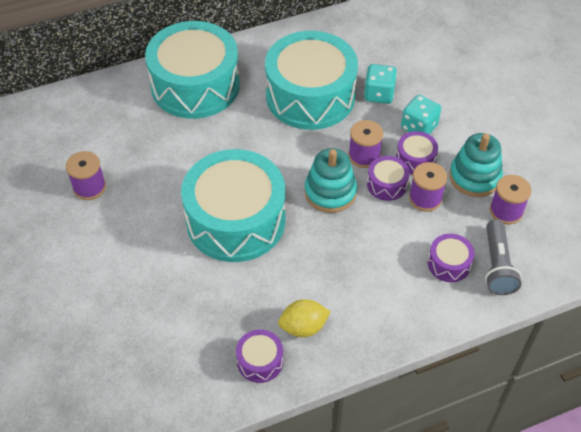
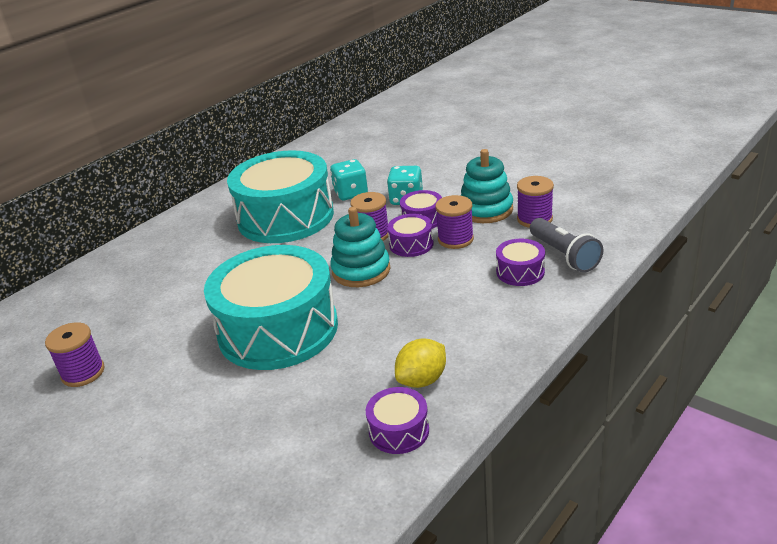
camera: 25 degrees left, 20 degrees down
turquoise drum [145,21,240,119] -> none

